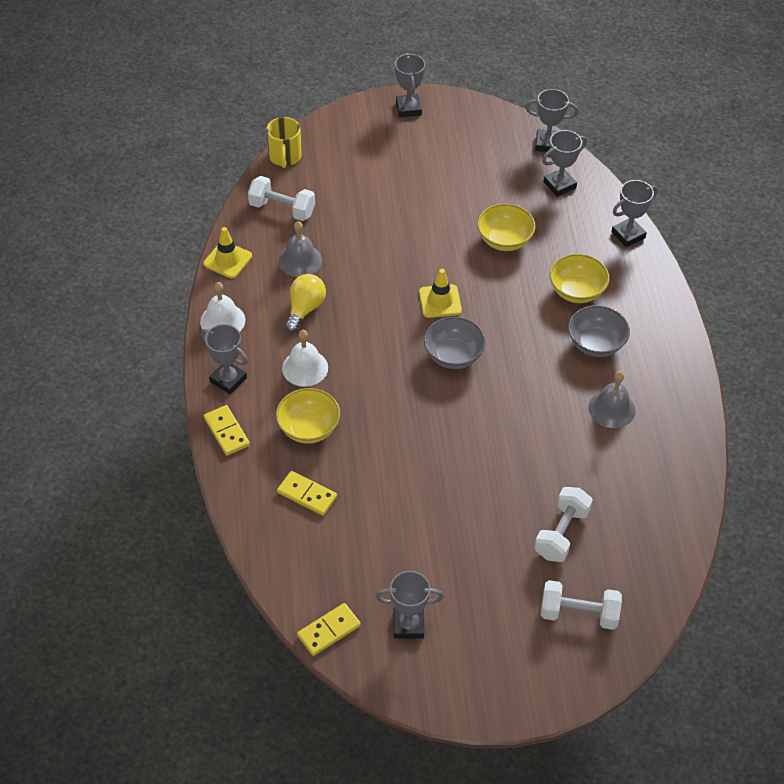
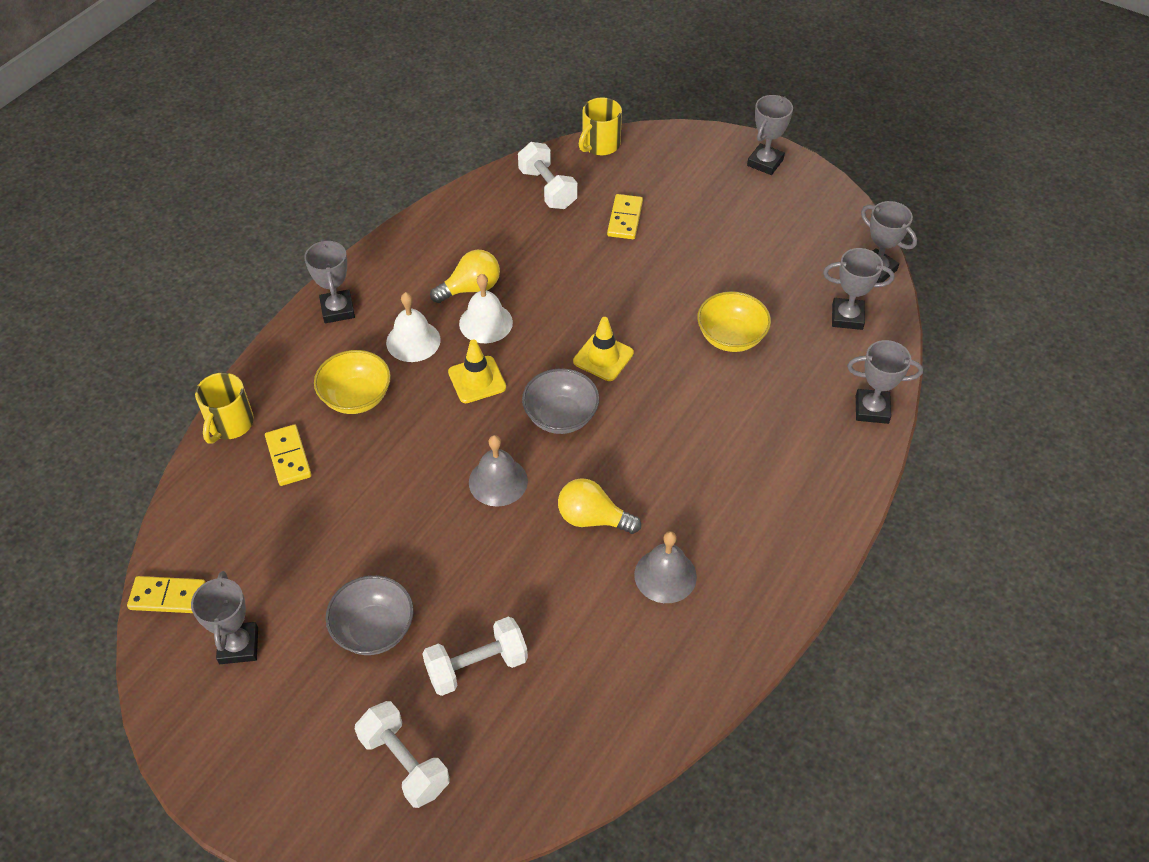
camera: 40 degrees right, 0 degrees up
white bell [200,282,245,334] -> white bell moved to [459,274,513,343]
yellow traffic cone [203,227,252,279] -> yellow traffic cone moved to [448,339,506,403]
yellow domino [204,405,250,456] -> yellow domino moved to [607,194,643,239]
grey bell [278,221,322,277] -> grey bell moved to [469,435,528,507]
grey trophy [376,571,444,639] -> grey trophy turned 45 degrees clockwise [191,571,258,664]
yellow bowl [550,254,609,303] -> none
grey bowl [568,305,630,357] -> grey bowl moved to [325,575,414,655]
none -> yellow mug [195,372,254,444]
none -> yellow light bulb [558,478,641,534]

